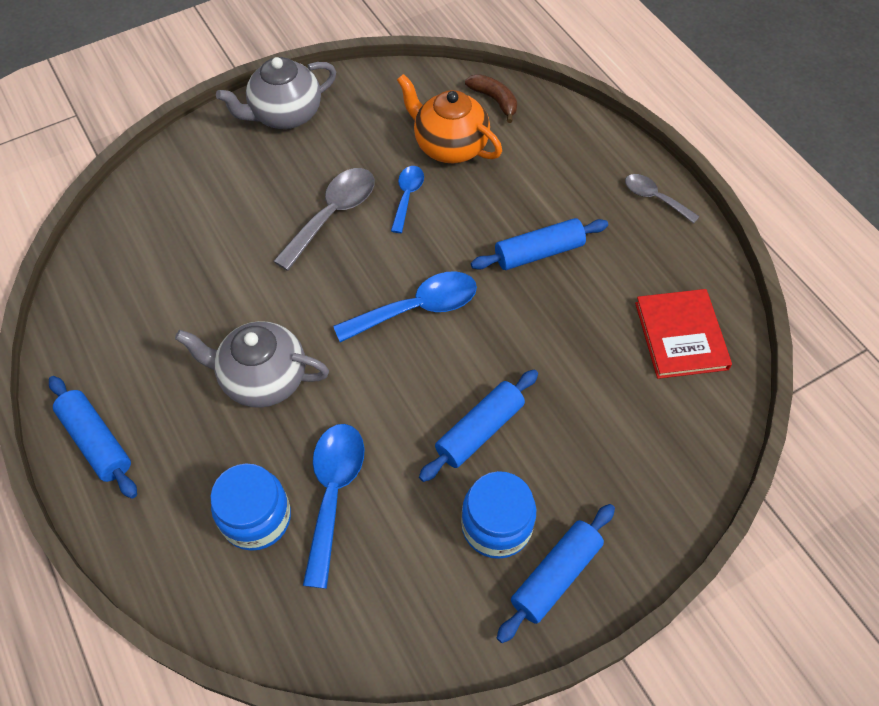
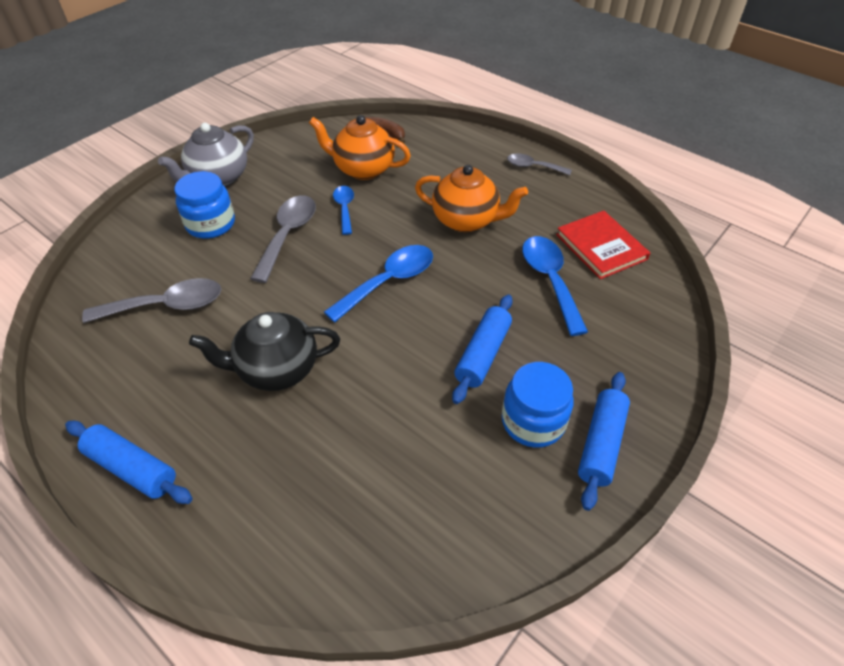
camera: 20 degrees left, 10 degrees down
grey teapot [175,321,329,408] -> black teapot [189,312,340,391]
blue jar [210,463,291,551] -> blue jar moved to [175,171,235,239]
blue spoon [303,424,365,589] -> blue spoon moved to [522,236,588,336]
blue rolling pin [471,218,608,270] -> orange teapot [415,165,528,232]
none -> grey spoon [82,278,221,323]

